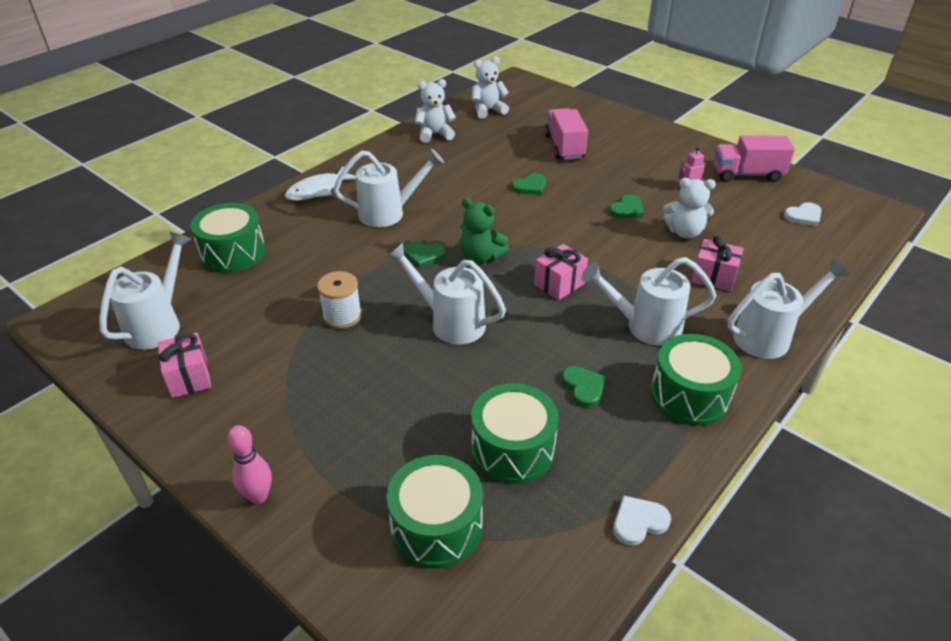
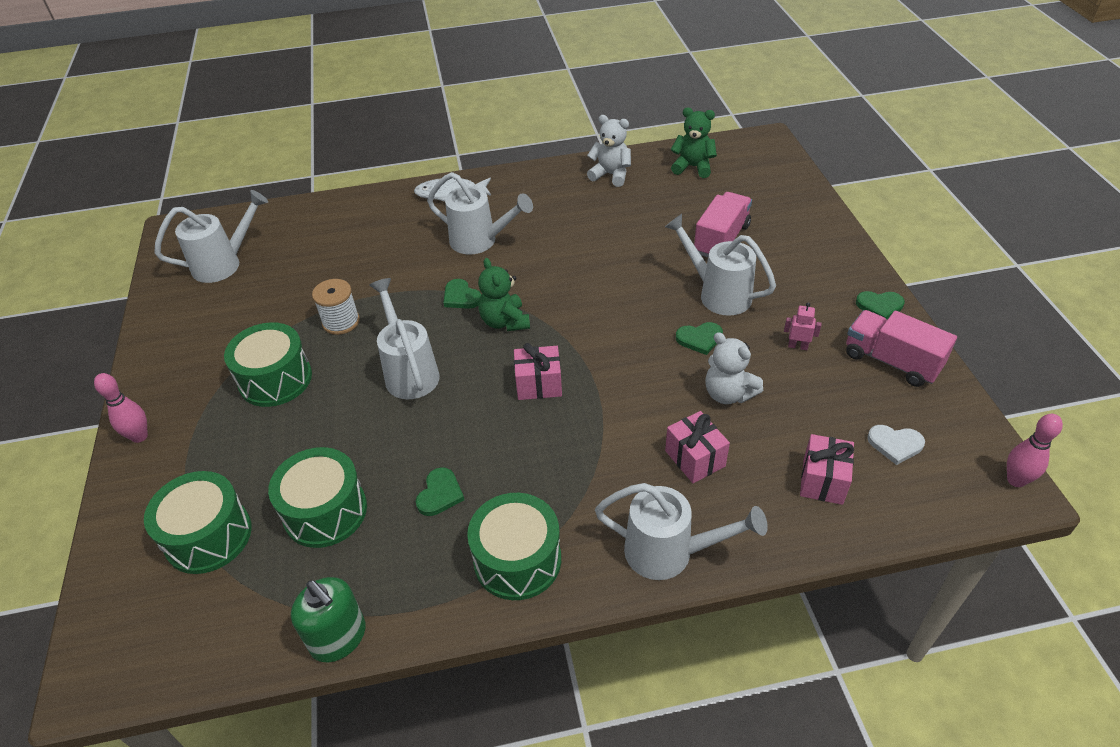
camera: 40 degrees right, 5 degrees up
pink gift [158,332,212,398] -> pink gift moved to [800,434,854,505]
green drum [191,203,265,273] -> green drum moved to [224,322,312,407]
white teddy bear [472,57,509,119] -> green teddy bear [671,108,717,178]
green heart [512,173,546,195] -> green heart moved to [856,291,905,320]
white watering can [582,257,716,346] -> white watering can moved to [665,214,776,316]
white heart [613,495,671,546] -> green soap dispenser [291,577,366,663]
none -> pink bowling pin [1007,414,1063,487]

